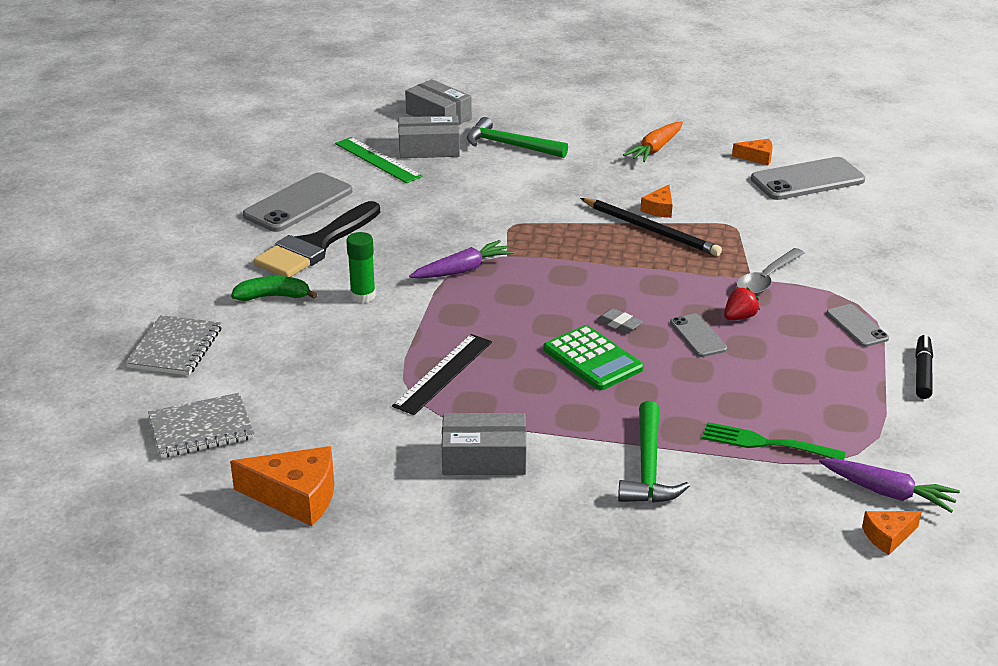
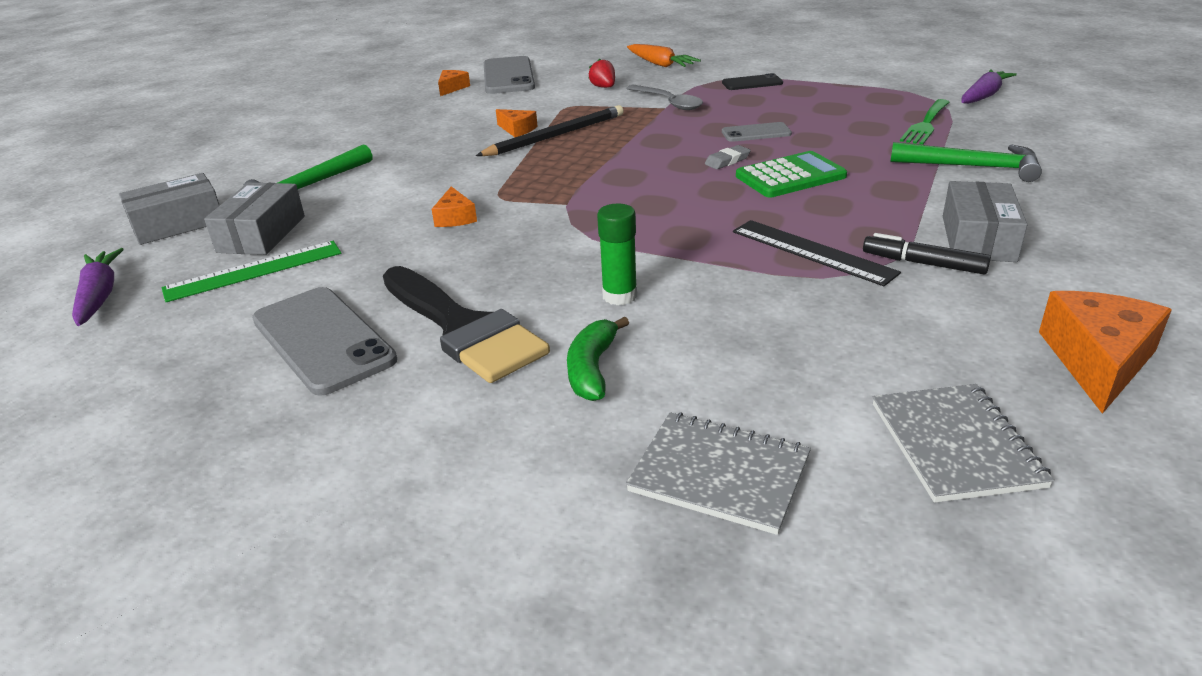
camera: 75 degrees left, 0 degrees up
purple carrot [409,240,514,279] -> purple carrot moved to [72,248,124,326]
orange carrot [623,122,683,162] -> orange carrot moved to [627,44,701,67]
red strawberry [724,287,760,320] -> red strawberry moved to [588,59,615,88]
grey phone [827,304,889,347] -> black phone [722,73,783,90]
orange cheese [862,511,922,555] -> orange cheese moved to [432,186,477,227]
black marker [915,335,933,399] -> black marker moved to [863,233,991,274]

